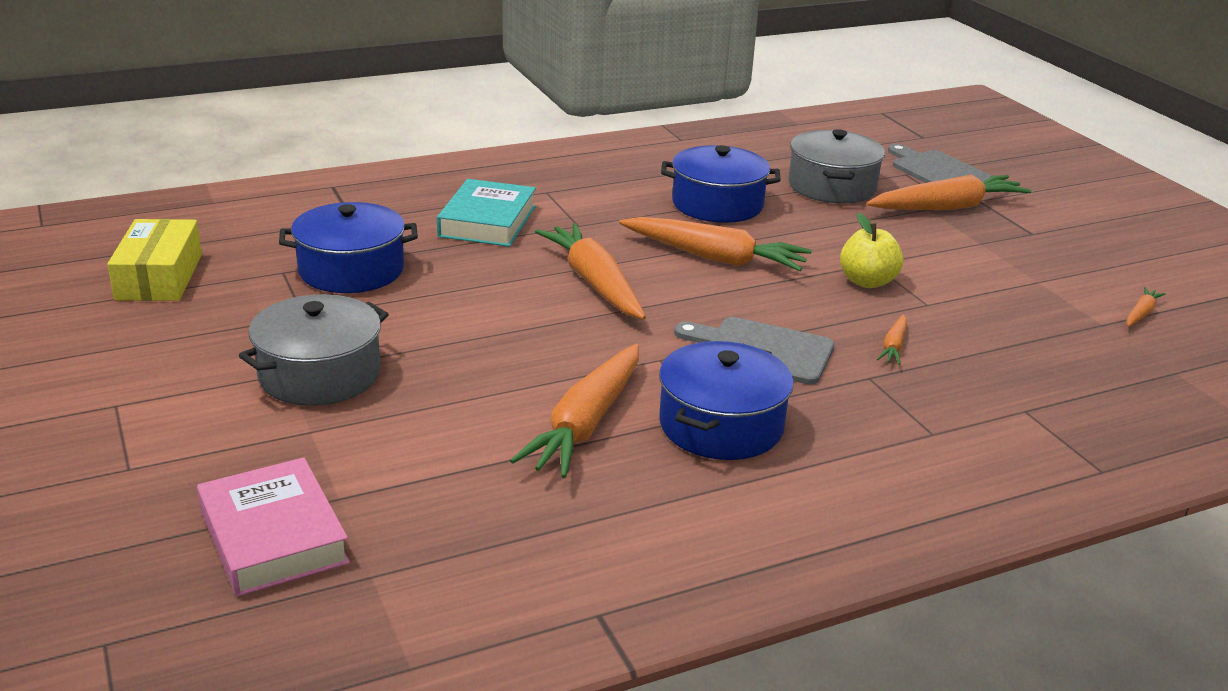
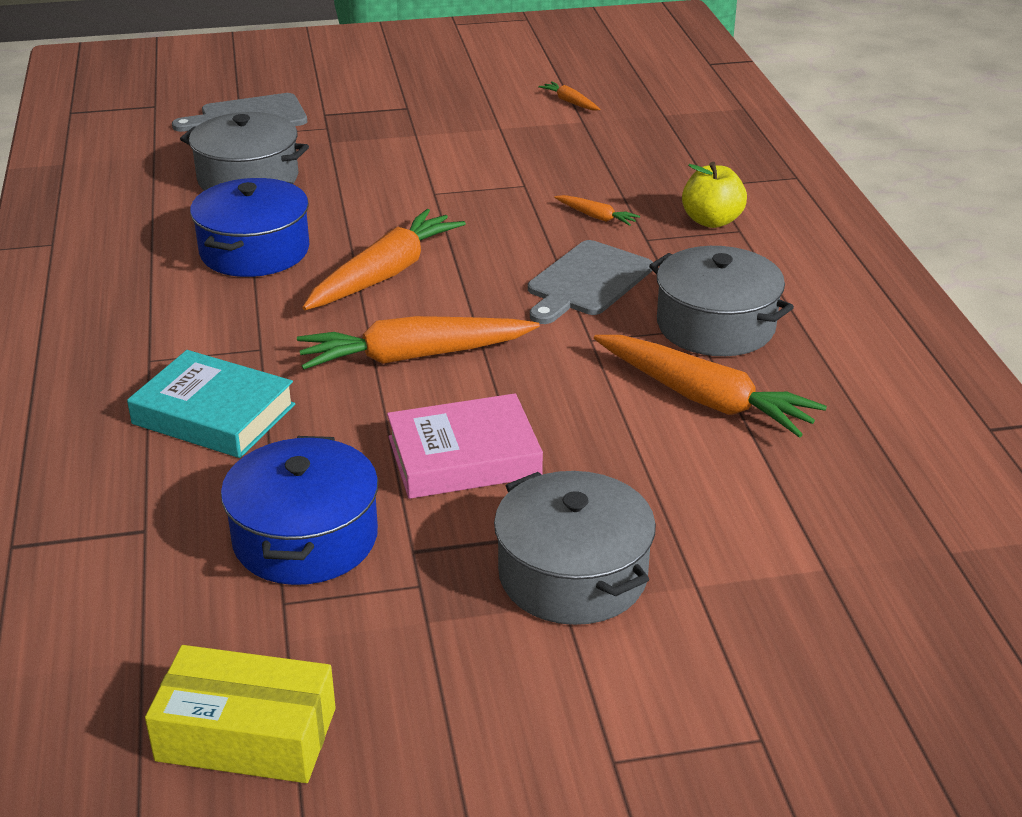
camera: 75 degrees left, 5 degrees up
pink book [197,457,350,597] -> pink book moved to [387,393,543,499]
blue pot [659,341,794,460] -> grey pot [649,246,794,356]
yellow apple [840,213,904,288] -> yellow apple moved to [682,162,747,228]
orange carrot [866,174,1031,210] -> none

